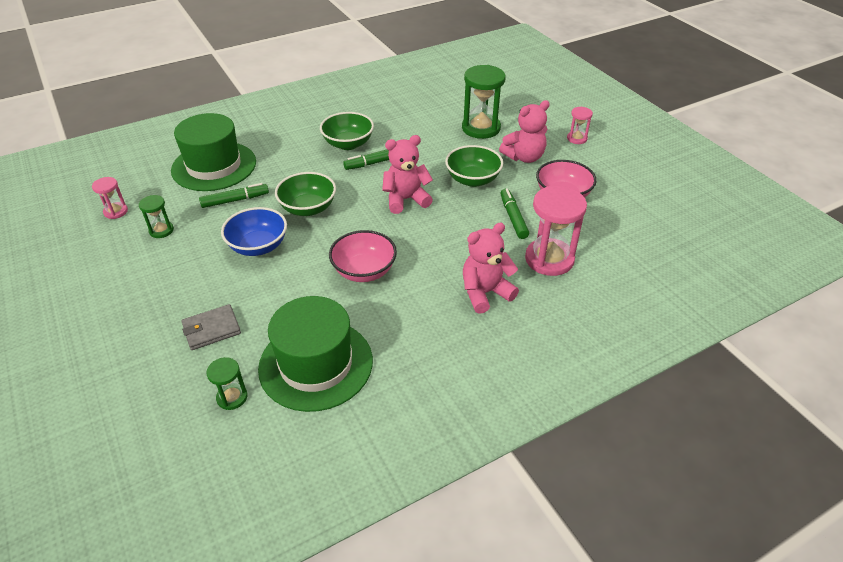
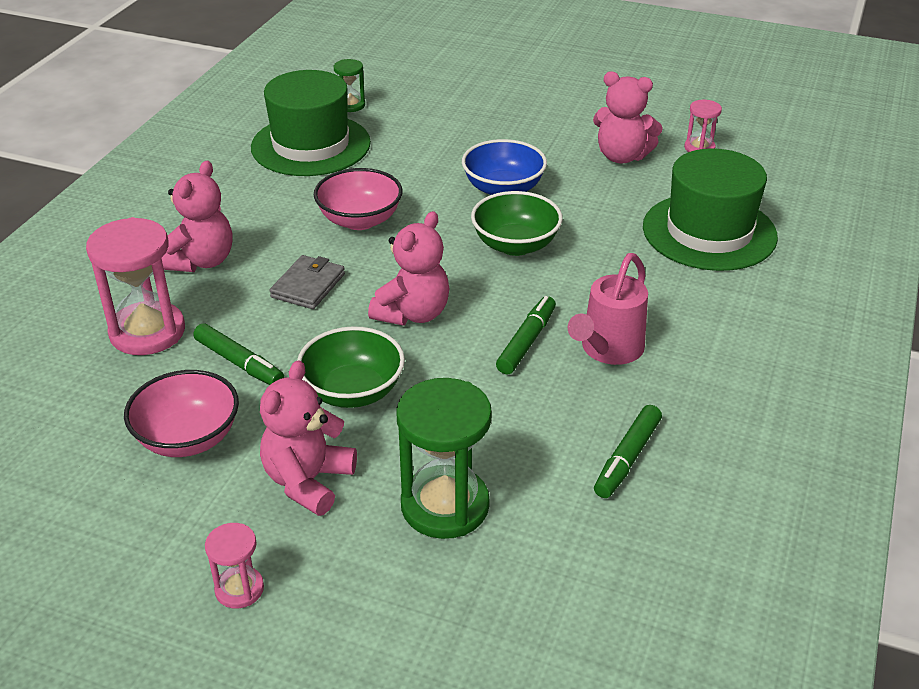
camera: 140 degrees right, 5 degrees down
green hourglass [139,195,174,238] -> pink teddy bear [593,71,663,164]
grey wallet [182,304,241,350] -> grey wallet moved to [269,255,345,309]
green marker [199,183,269,208] -> green marker moved to [594,405,662,498]
green bowl [320,112,374,150] -> pink watering can [568,253,648,365]

